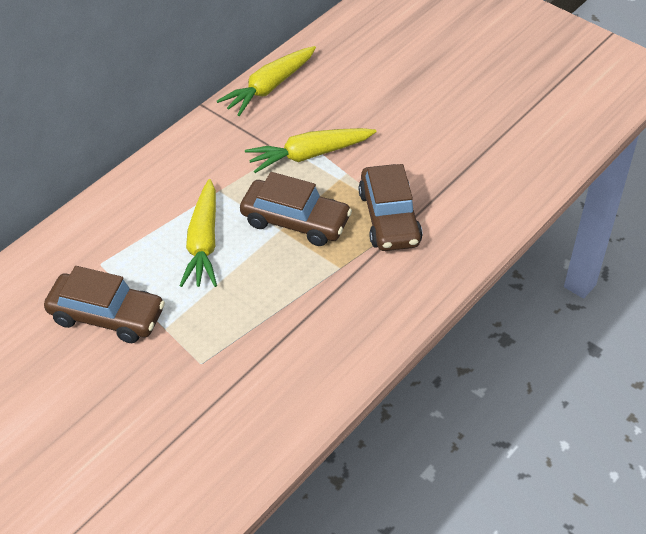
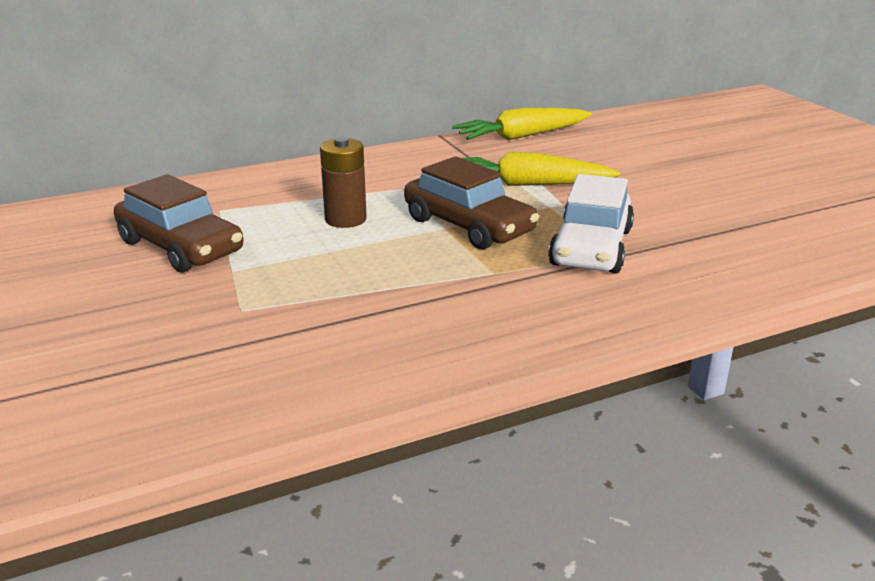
camera: 25 degrees right, 20 degrees down
yellow carrot [179,179,217,287] -> brown battery [320,137,367,228]
brown car [358,164,423,251] -> white car [548,174,634,273]

